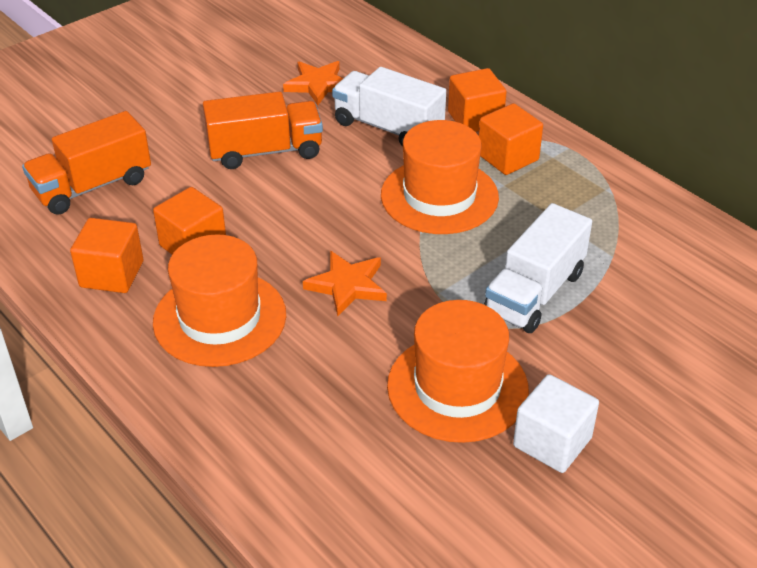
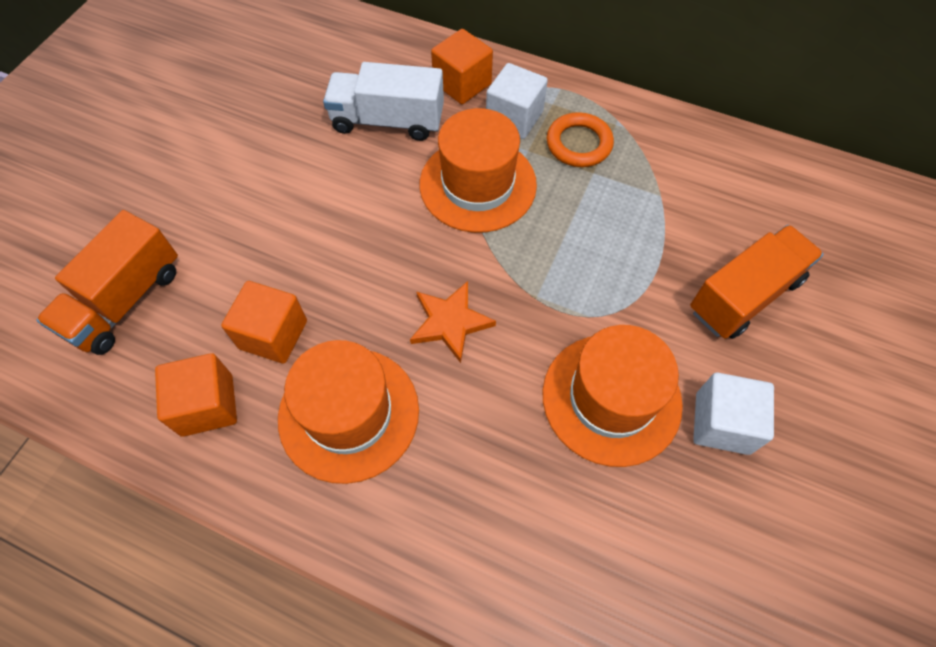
camera: 25 degrees left, 20 degrees up
orange truck [203,92,323,169] -> orange truck moved to [690,225,824,339]
orange star [283,61,343,105] -> none
orange cube [479,103,543,175] -> white cube [486,63,548,139]
white truck [484,203,592,333] -> none
none -> orange ring [546,112,614,167]

